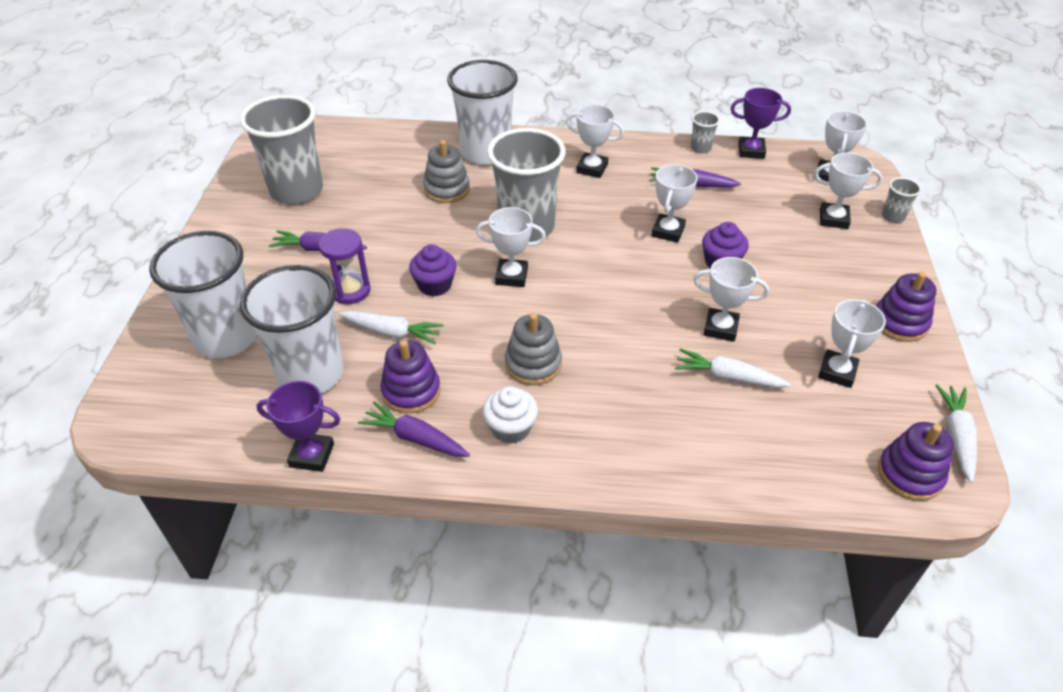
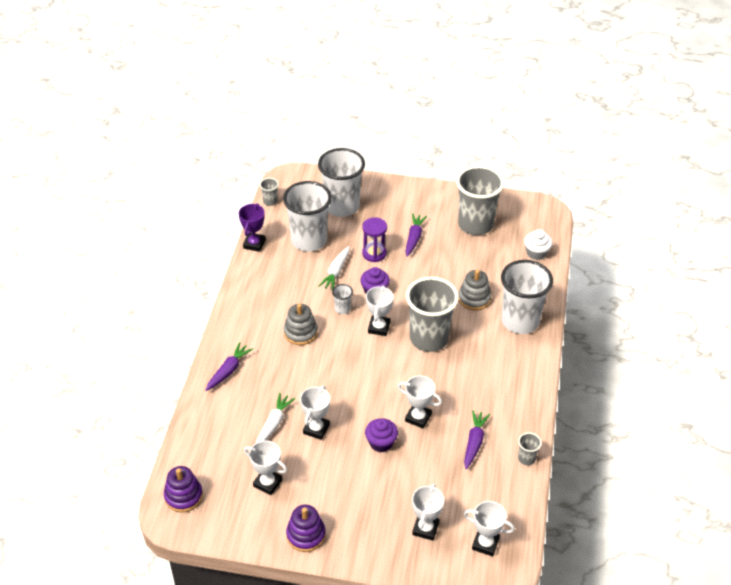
camera: 95 degrees right, 0 degrees up
purple carrot [358,402,470,457] -> purple carrot moved to [206,342,253,391]
purple stacking toy [380,340,441,414] -> none
white cupcake [483,386,538,444] -> white cupcake moved to [524,229,553,260]
white trophy [566,104,624,178] -> none
purple trophy [731,88,791,159] -> none
grey cup [882,177,921,223] -> grey cup moved to [260,178,279,206]
white carrot [935,384,977,483] -> none
none -> white cup [332,284,353,314]

